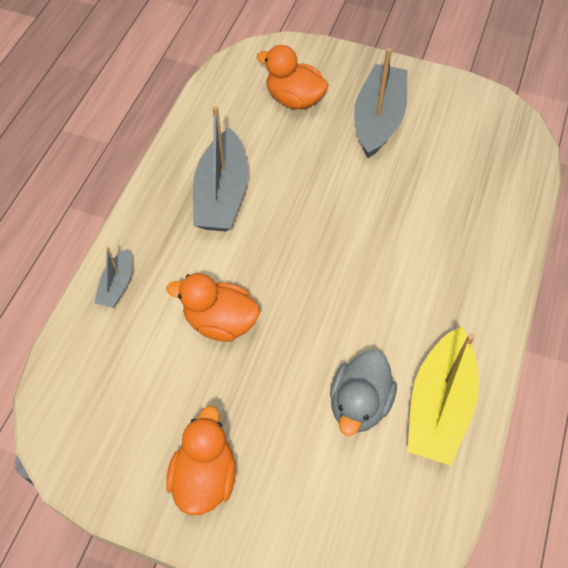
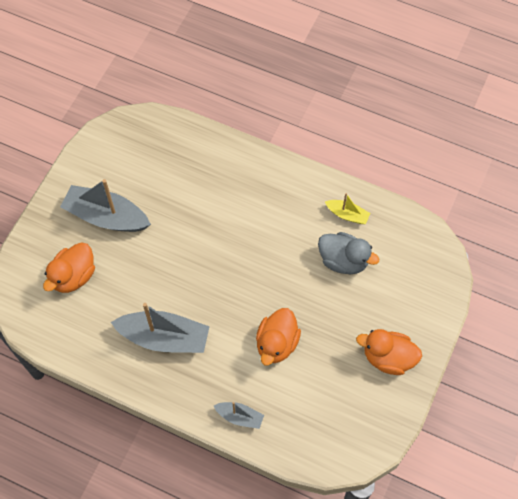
camera: 85 degrees left, 5 degrees up
yellow boat [407,326,479,466] -> yellow boat [325,193,371,224], size x0.51

